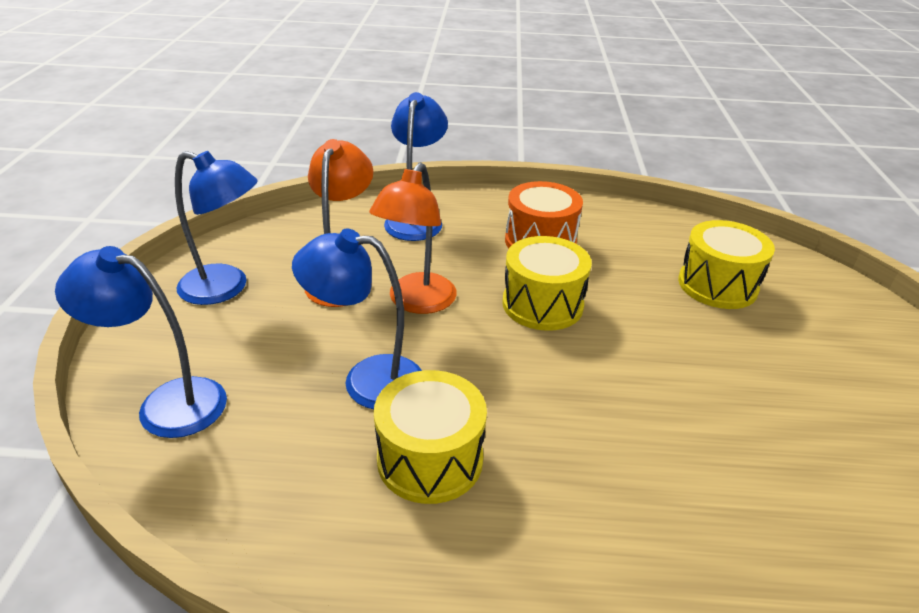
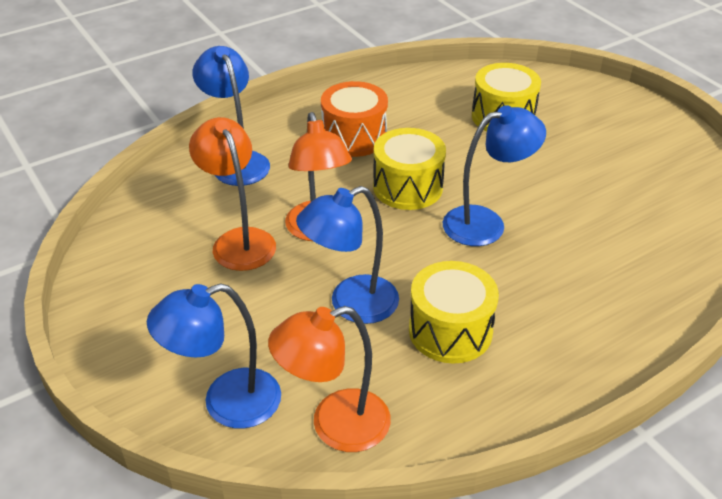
camera: 35 degrees left, 5 degrees up
blue lamp [175,151,258,305] -> blue lamp moved to [443,105,546,246]
none -> orange lamp [268,306,391,452]

